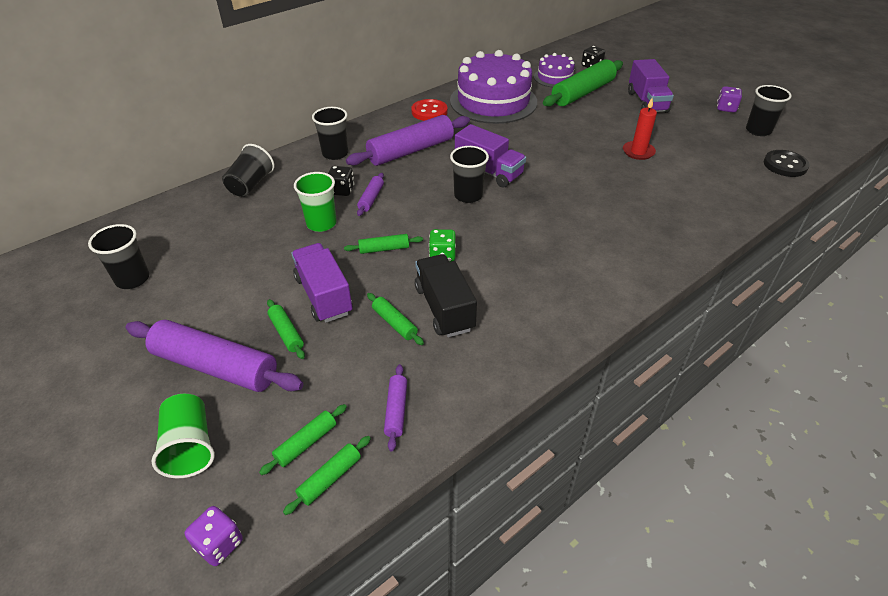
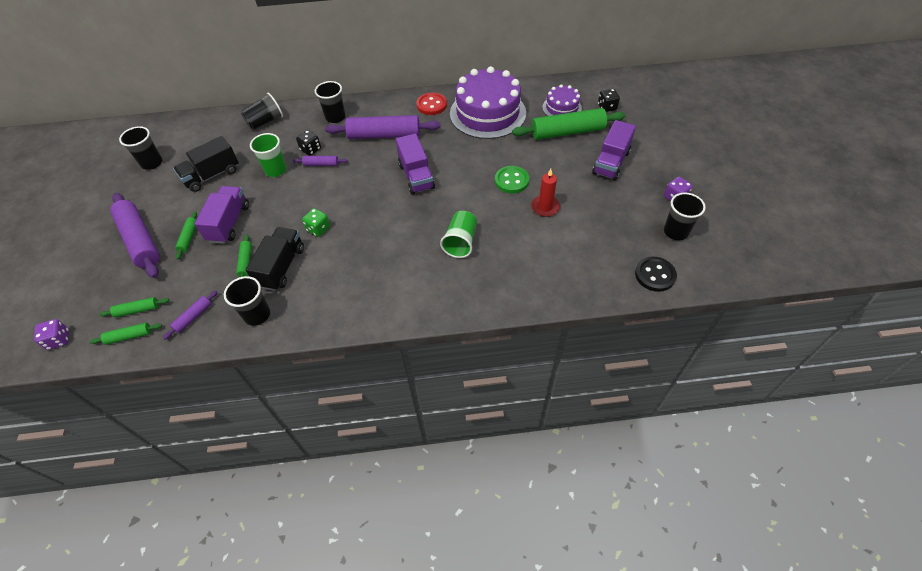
camera: 35 degrees right, 10 degrees up
green cup [151,394,215,478] -> green cup moved to [440,211,477,258]
green rolling pin [344,234,423,254] -> none
purple rolling pin [357,173,384,216] -> purple rolling pin turned 45 degrees clockwise [293,156,348,166]
black cup [450,146,489,203] -> black cup moved to [224,276,270,326]
none -> black truck [173,136,239,192]
none -> green button [495,166,529,193]

